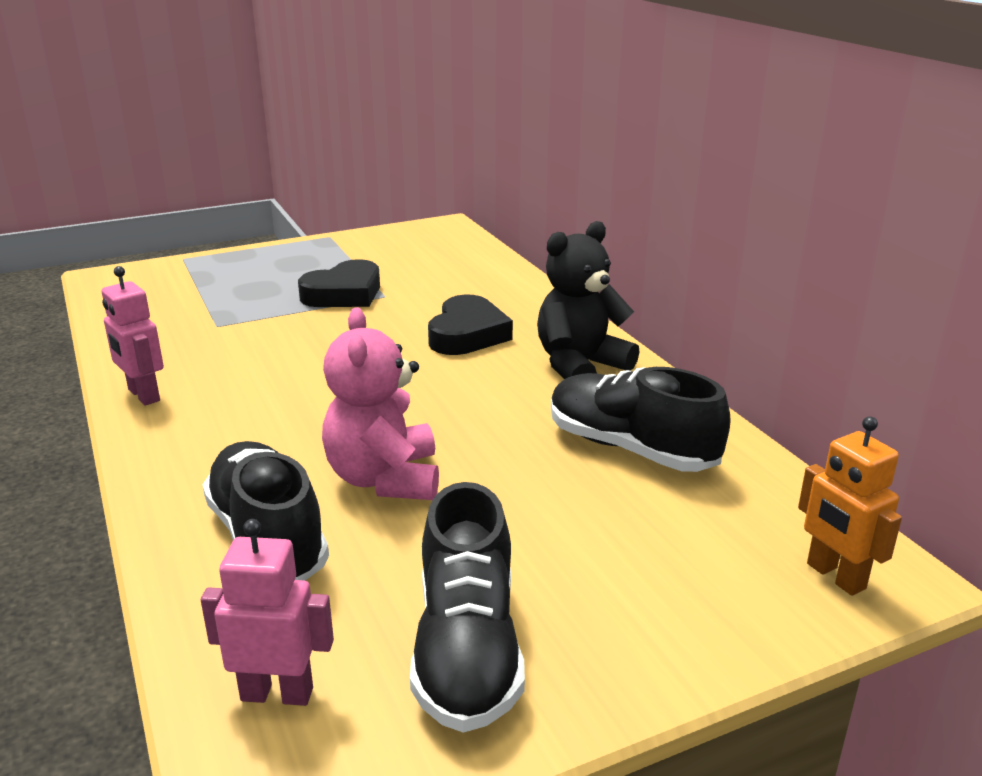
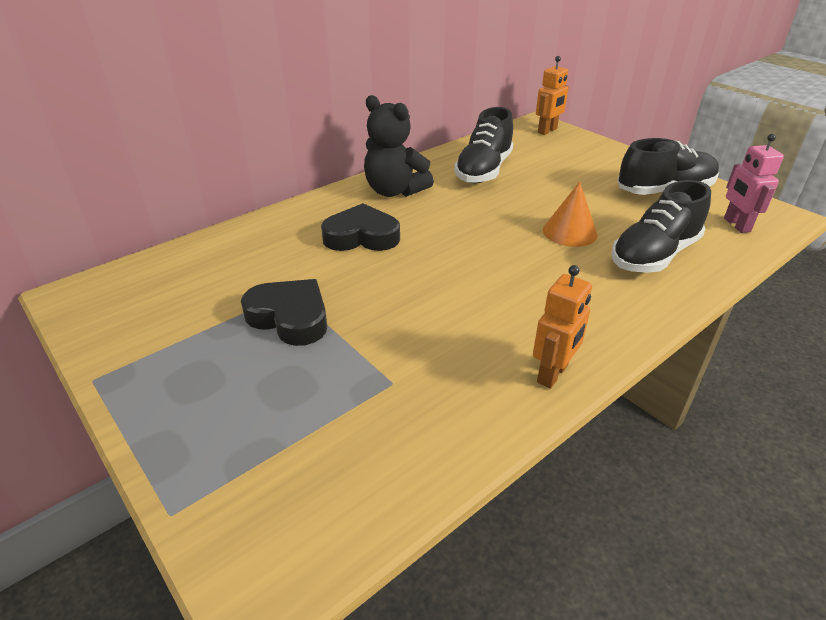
camera: 105 degrees left, 10 degrees up
pink robot [102,266,164,406] -> orange robot [533,265,592,389]
pink teddy bear [322,307,439,500] -> orange cone [543,182,598,247]

